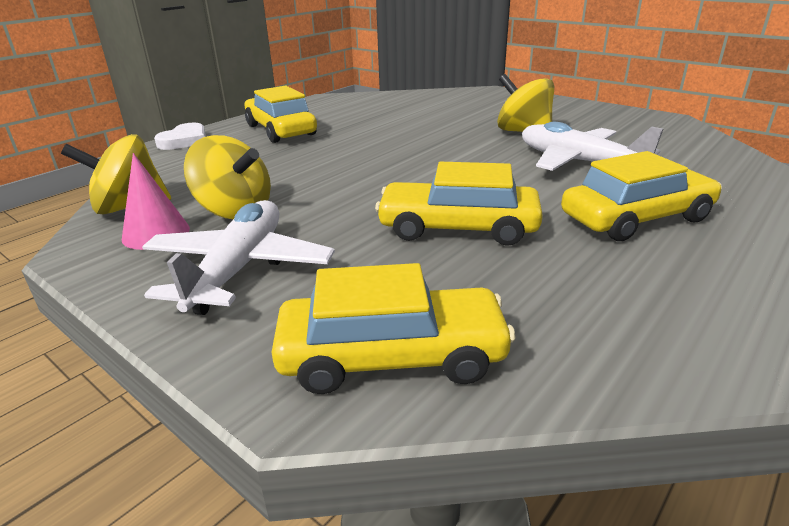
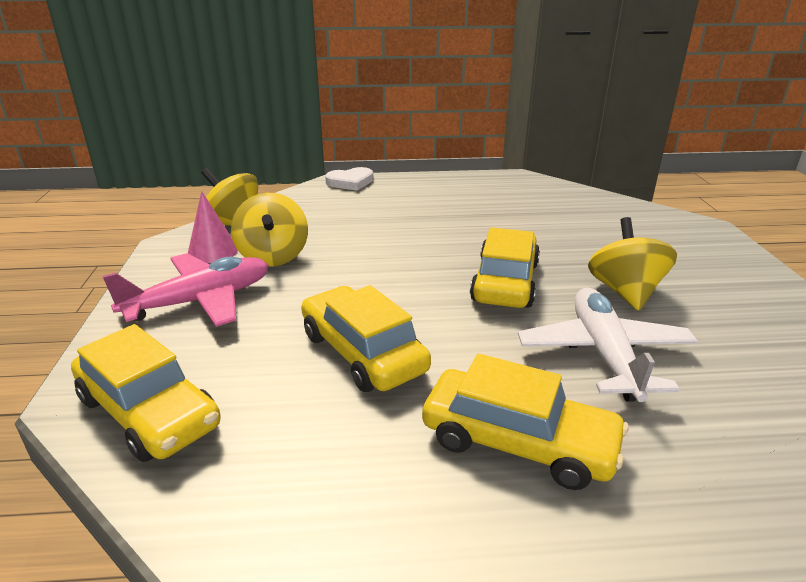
camera: 45 degrees right, 0 degrees up
white plane [142,200,335,315] -> pink plane [102,253,269,327]
yellow car [244,86,317,143] -> yellow car moved to [470,227,540,308]

